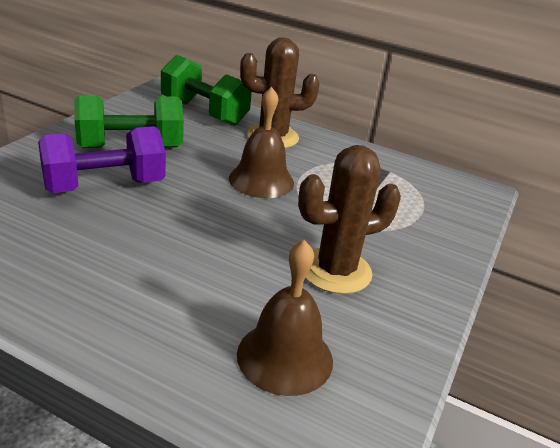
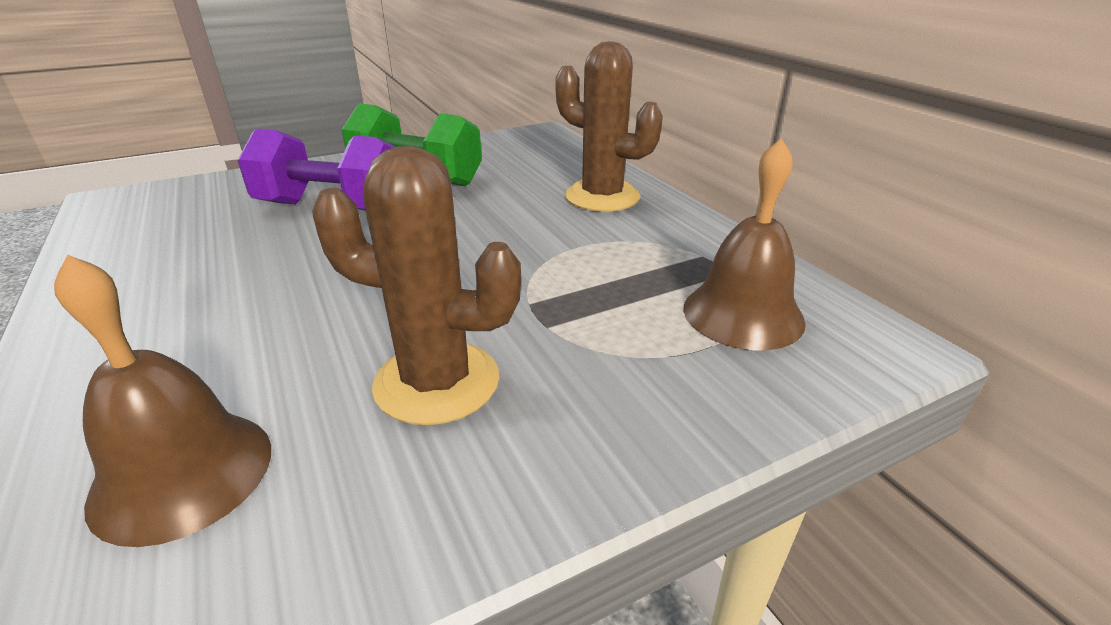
camera: 40 degrees right, 0 degrees up
green dumbbell [161,55,252,126] -> none
brown bell [229,87,294,198] -> brown bell moved to [684,138,806,351]

